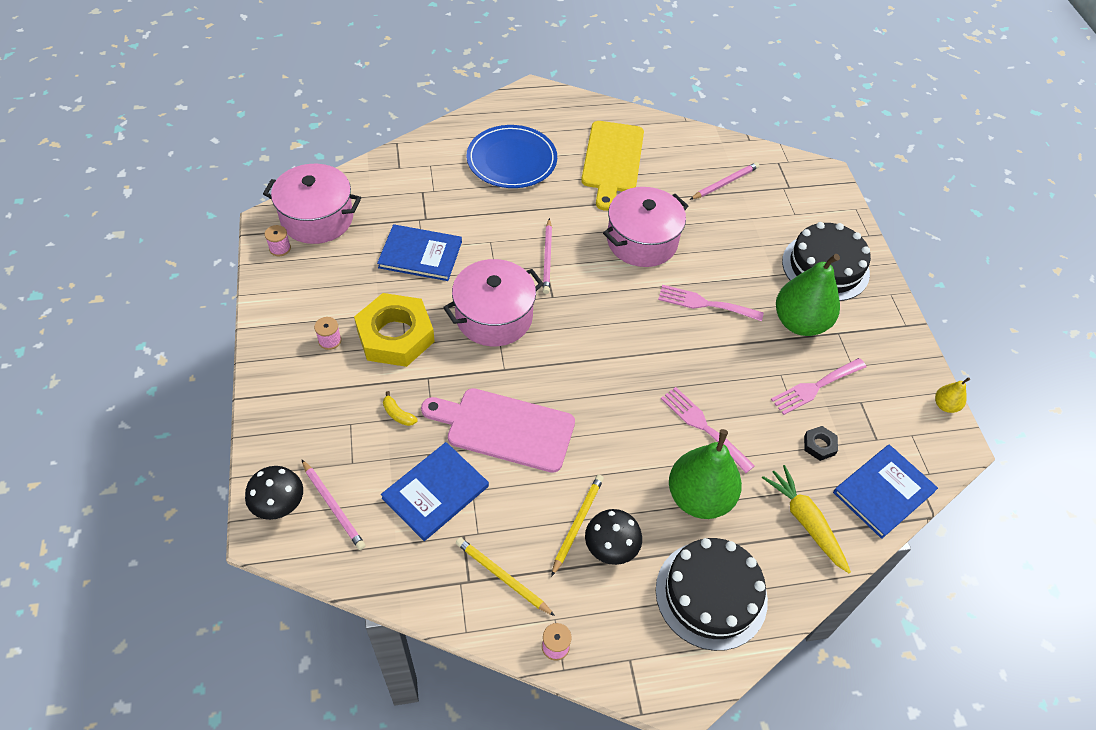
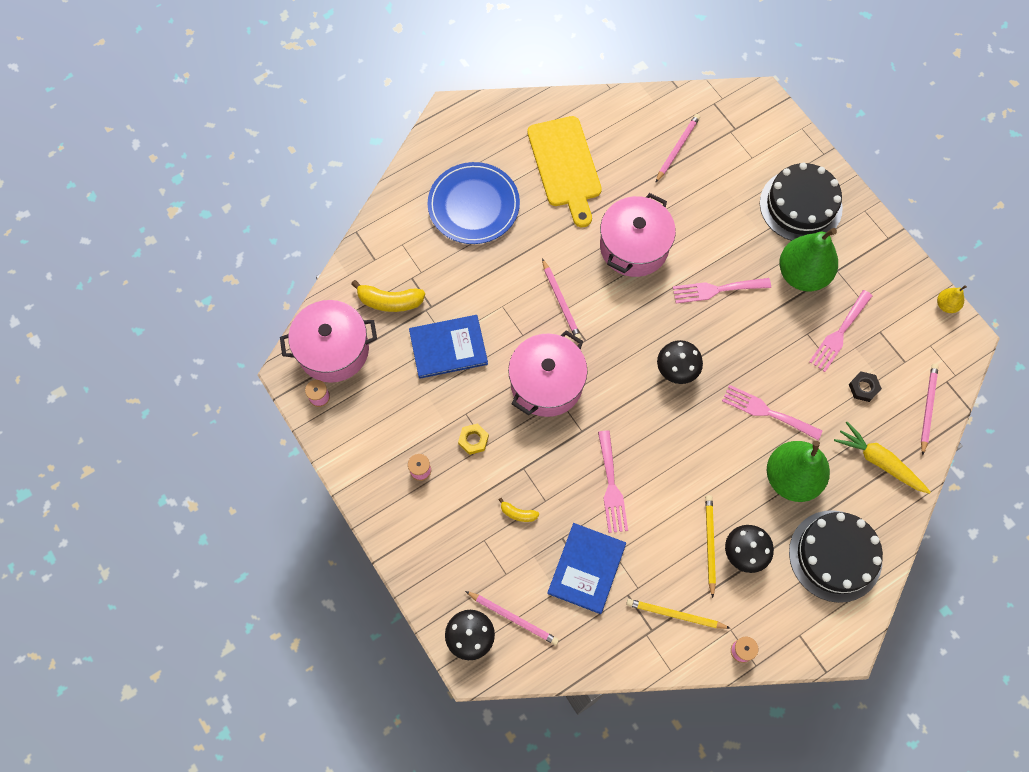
camera: 20 degrees left, 15 degrees up
yellow nut [354,293,435,367] -> yellow nut [458,423,489,455], size x0.42
pink cutting board [421,388,575,473] -> pink fork [598,431,628,533]
blue book [833,444,938,539] -> pink pencil [921,364,939,455]
none -> yellow banana [351,280,425,312]
none -> black mushroom [657,340,703,384]

